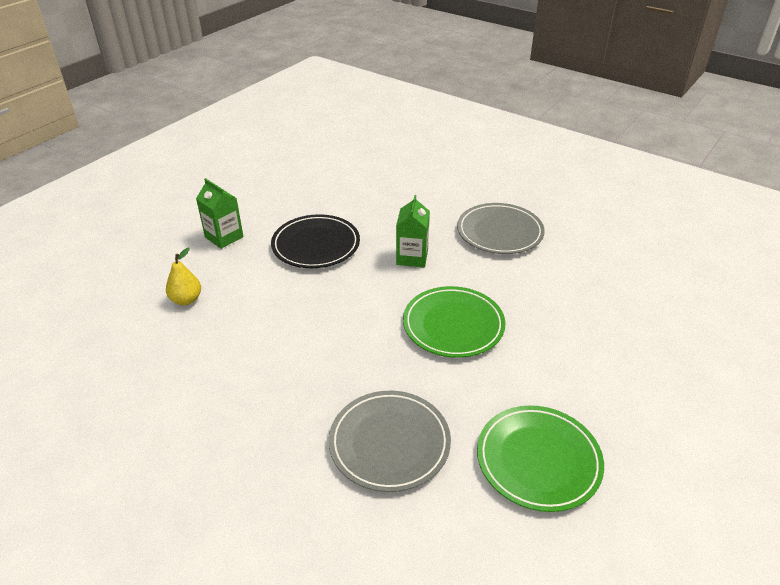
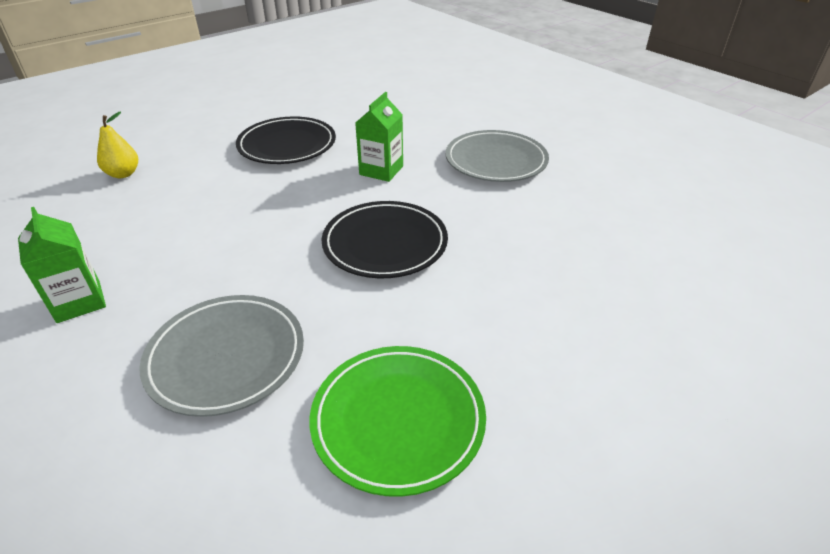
camera: 15 degrees right, 0 degrees up
green carton [196,178,244,249] -> green carton moved to [18,207,106,323]
green plate [403,286,505,358] -> black plate [321,201,448,278]

